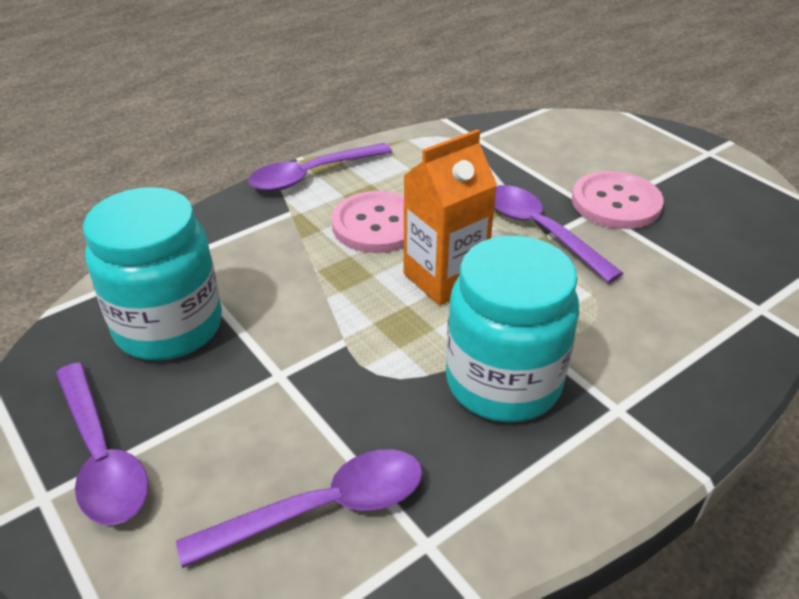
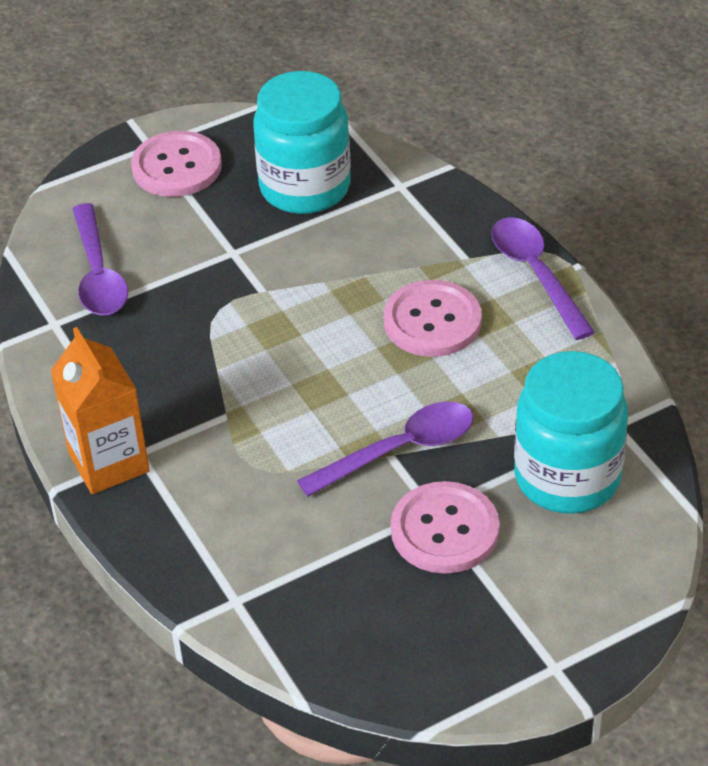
camera: 100 degrees right, 5 degrees up
purple spoon [56,363,149,525] -> pink button [131,131,222,197]
orange carton [403,129,497,306] -> orange carton moved to [51,327,150,494]
turquoise jar [446,236,579,423] -> turquoise jar moved to [514,351,628,514]

